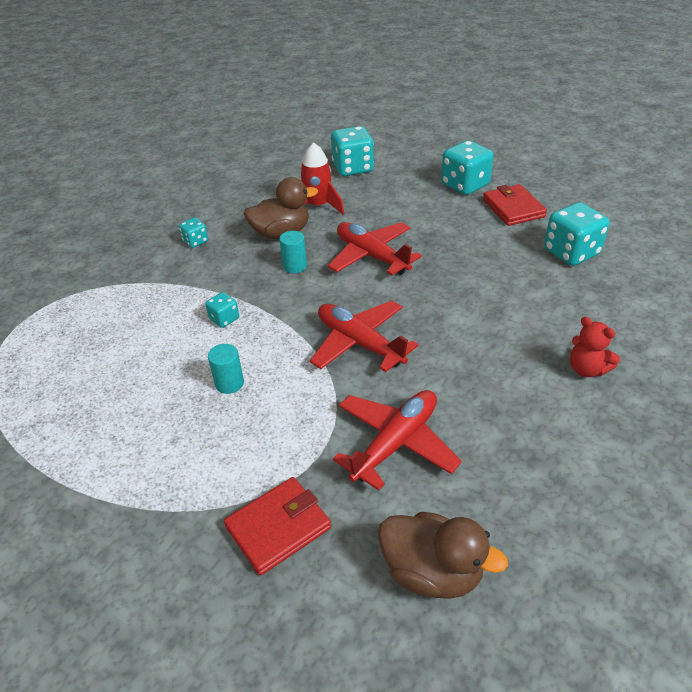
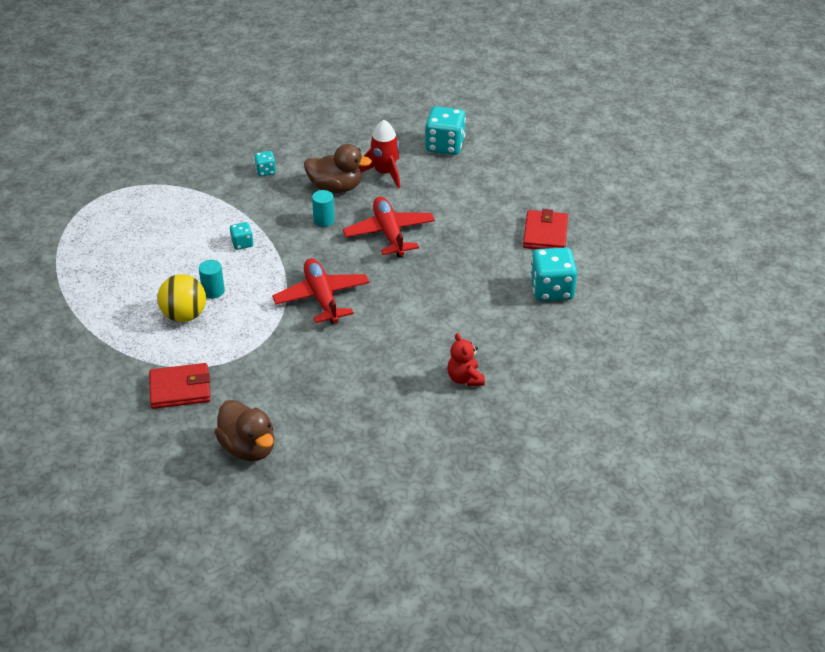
camera: 25 degrees right, 0 degrees up
red plane [333,390,462,490] -> none
turquoise dice [441,140,494,195] -> none
none -> yellow ball [157,274,206,322]

